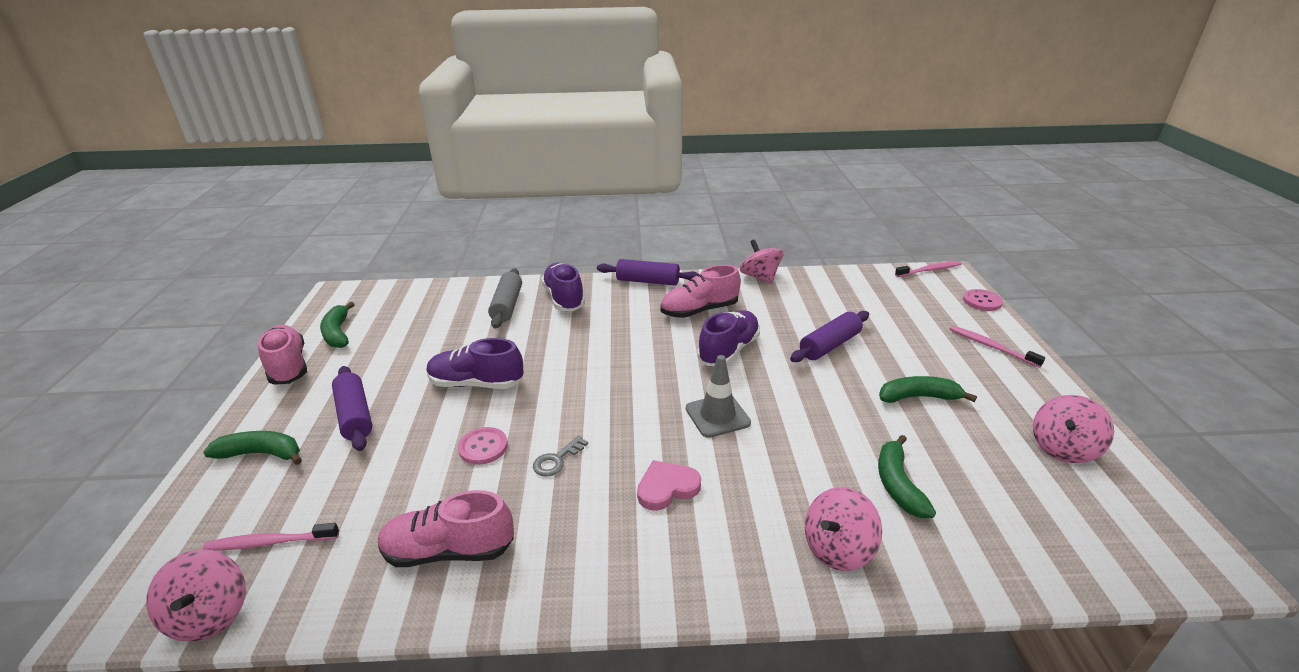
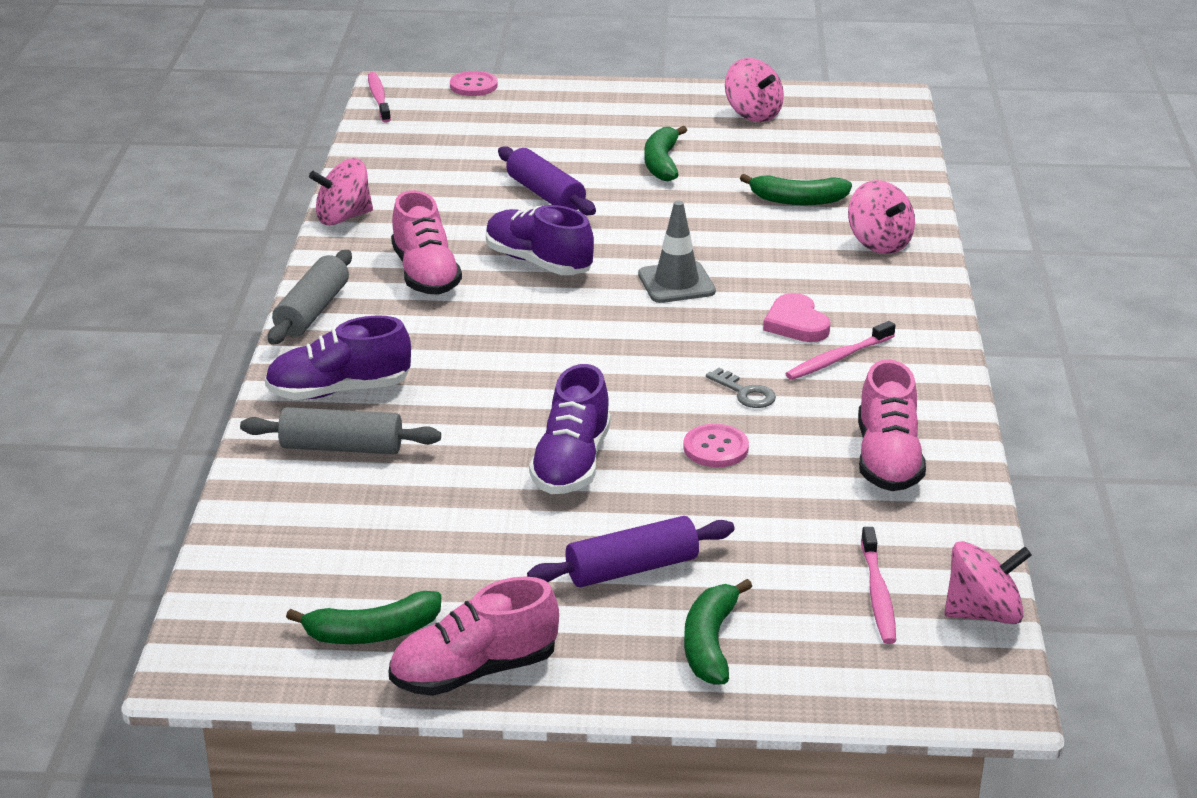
camera: 85 degrees left, 0 degrees up
purple rolling pin [597,259,698,286] -> grey rolling pin [268,250,352,345]
pink toothbrush [950,326,1045,368] -> pink toothbrush moved to [786,321,895,380]

